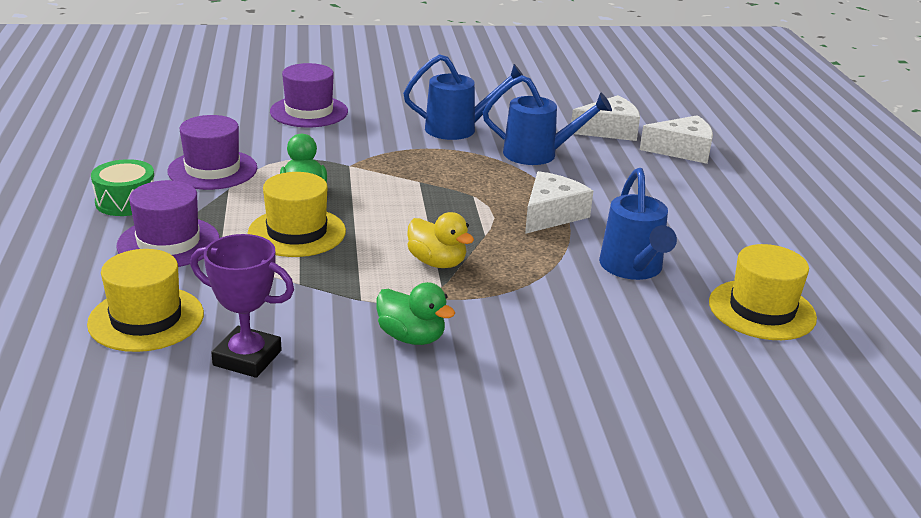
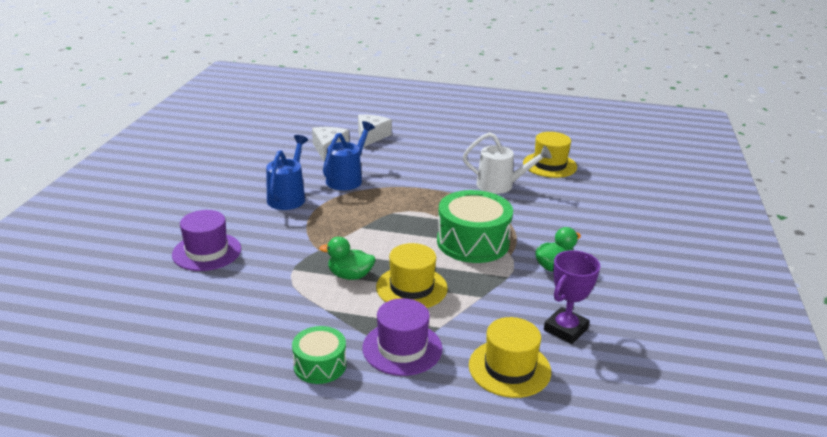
camera: 70 degrees left, 0 degrees up
purple hat [167,115,257,190] -> none
yellow duck [407,212,474,268] -> green drum [437,190,513,263]
white cheese [525,171,593,234] -> none
blue watering can [599,168,677,280] -> white watering can [463,132,552,194]

